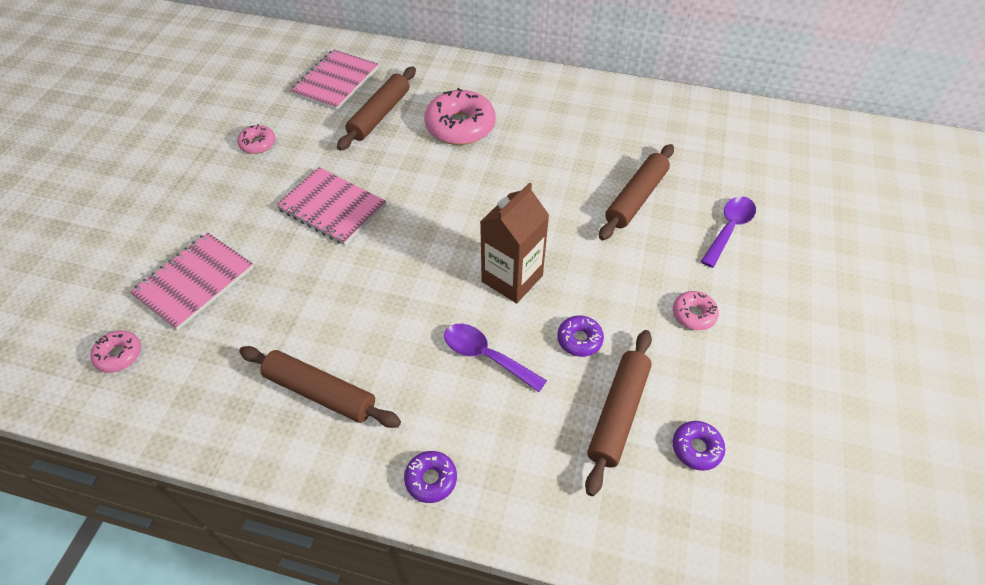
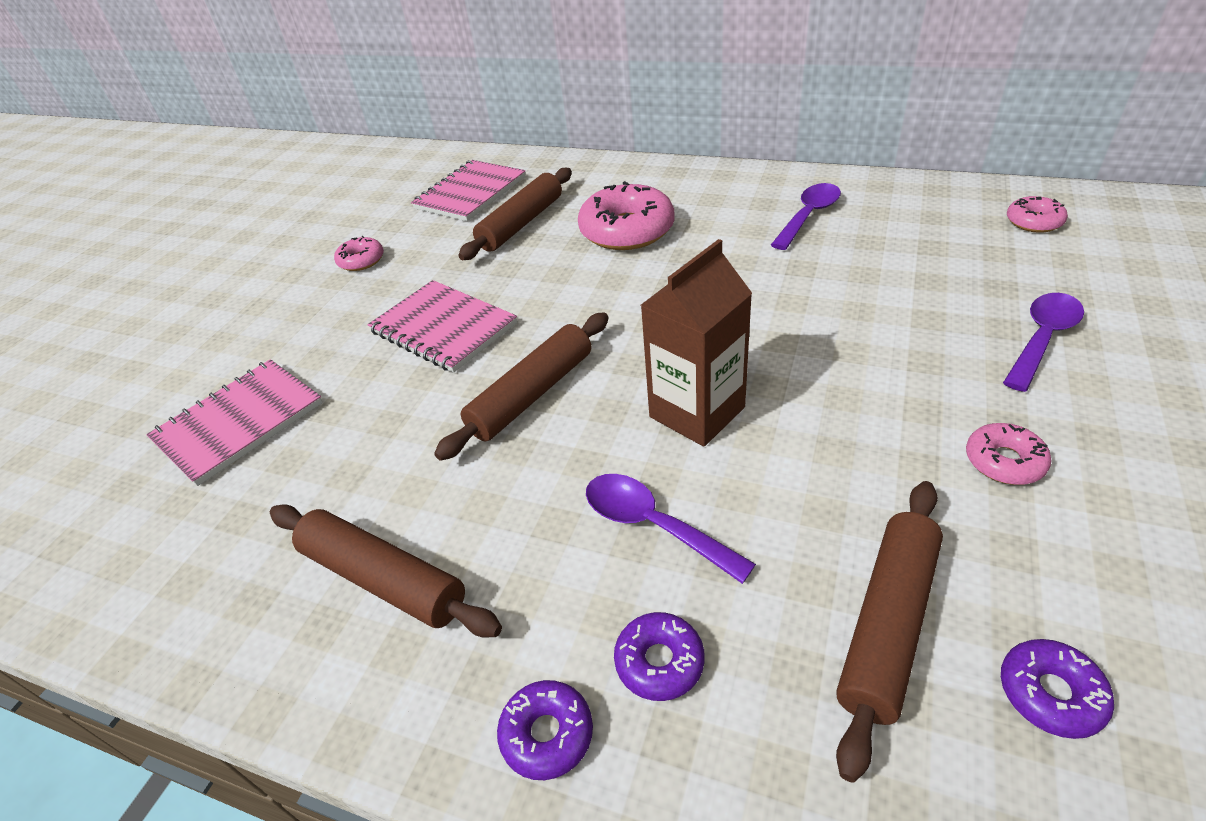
camera: 10 degrees right, 10 degrees down
pink donut [90,330,141,373] -> pink donut moved to [1007,196,1068,233]
purple donut [557,315,604,357] -> purple donut moved to [614,612,705,701]
brown rolling pin [599,144,674,240] -> brown rolling pin moved to [434,312,609,461]
none -> purple spoon [771,183,841,250]

